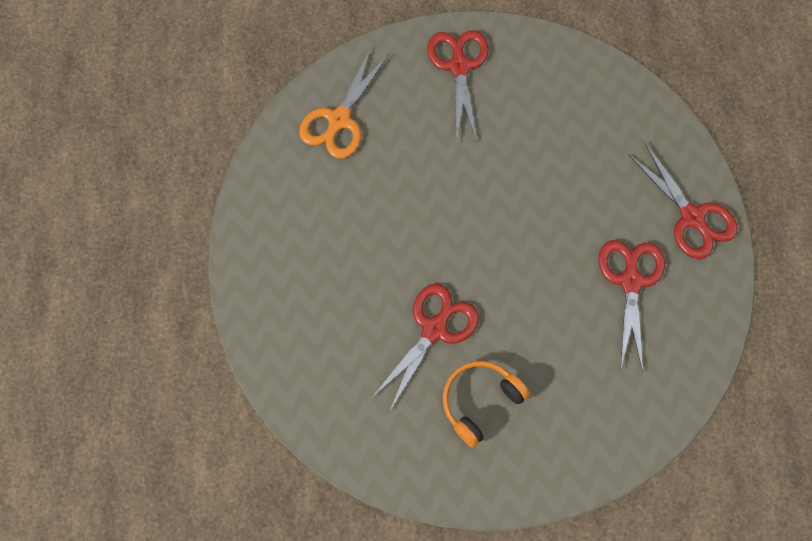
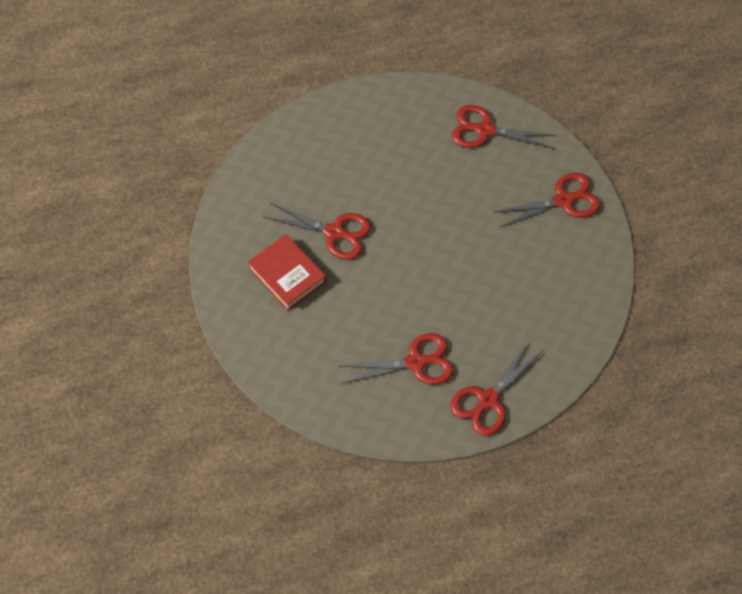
camera: 75 degrees right, 10 degrees down
orange scissors [299,48,389,159] -> red scissors [452,105,556,149]
orange headphones [443,361,530,448] -> red book [248,234,326,311]

